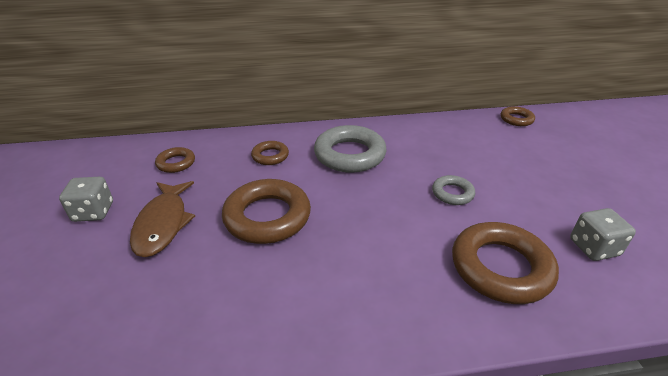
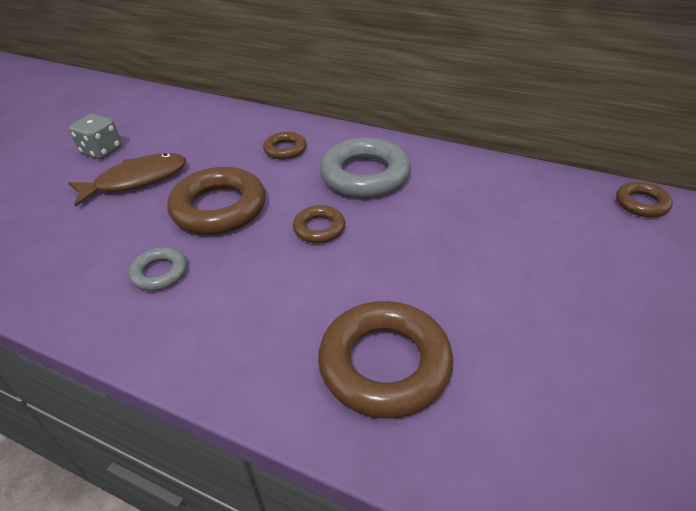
camera: 35 degrees right, 5 degrees up
brown fish [130,181,195,257] -> brown fish turned 150 degrees counterclockwise [68,153,186,207]
brown ring [155,147,195,173] -> brown ring moved to [293,205,345,243]
grey ring [432,175,475,205] -> grey ring moved to [128,247,187,291]
grey dice [570,208,636,261] -> none

